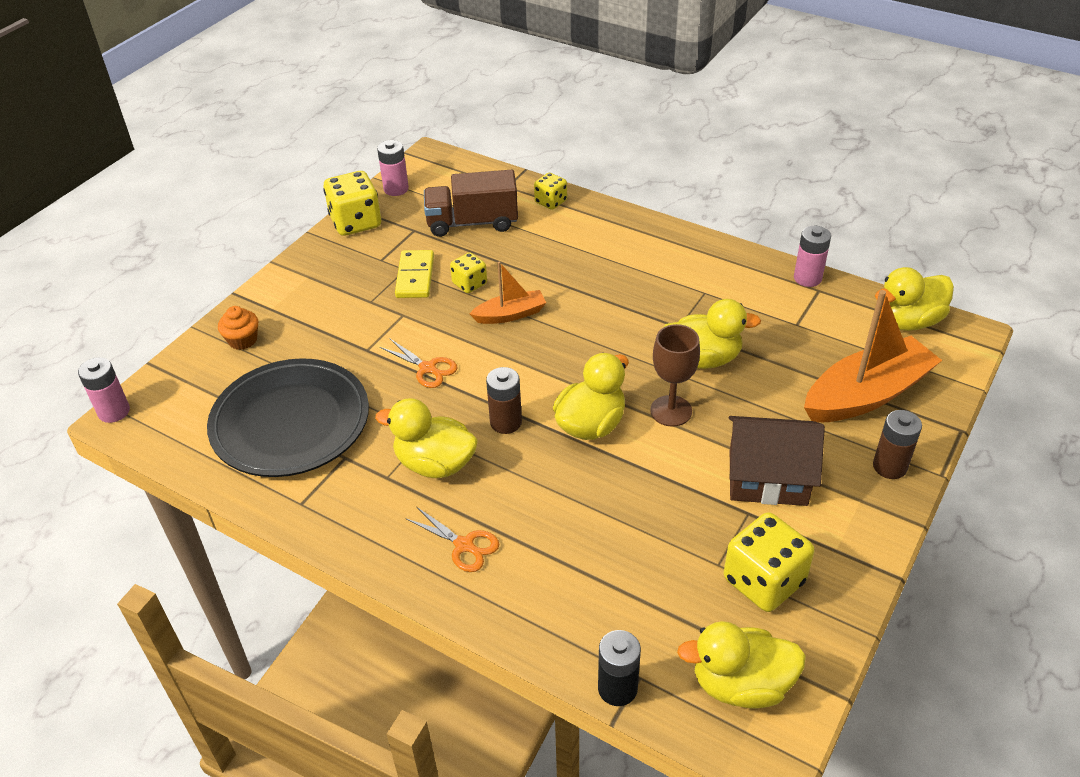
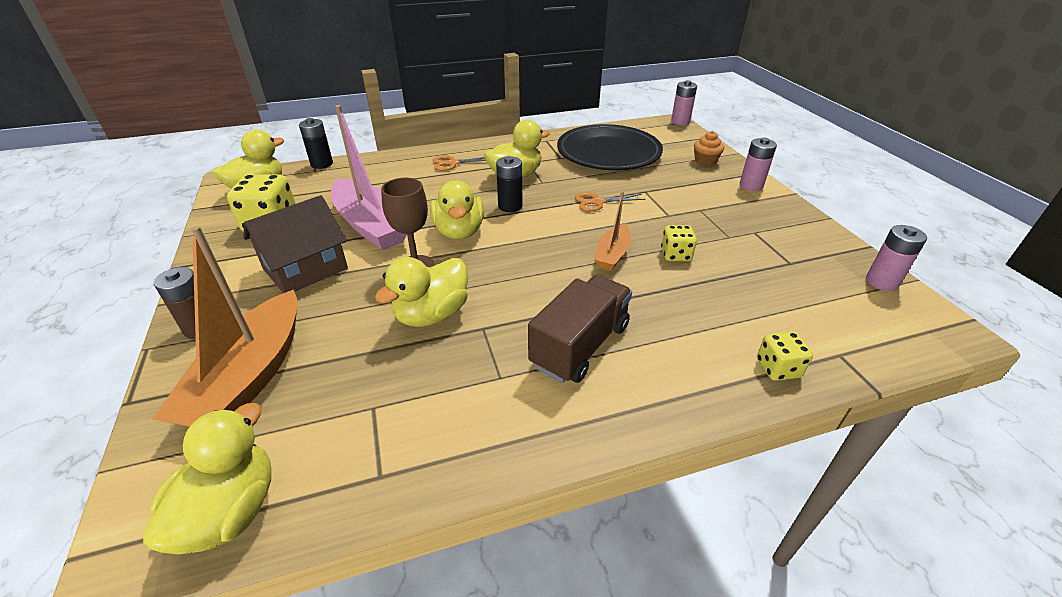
camera: 130 degrees right, 5 degrees down
yellow dice [323,171,381,236] -> none
yellow domino [395,250,434,298] -> none
brown truck [424,170,518,237] -> brown truck moved to [528,275,632,383]
brown battery [486,367,522,434] -> black battery [496,156,523,212]
pink battery [794,226,831,287] -> pink battery moved to [740,137,777,191]
none -> pink boat [331,105,407,250]

